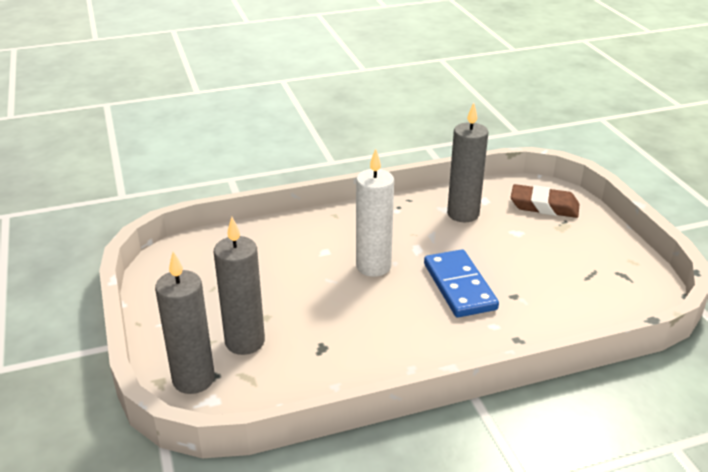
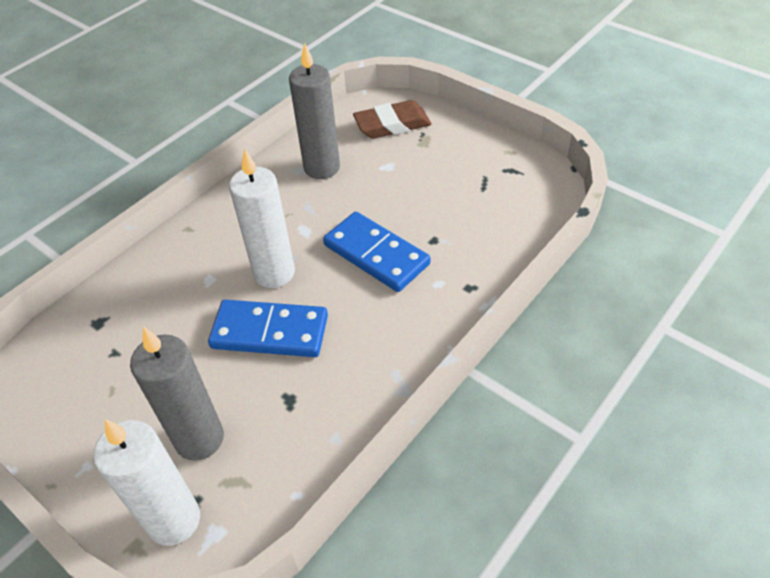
camera: 30 degrees left, 15 degrees up
grey candle [155,251,215,394] -> white candle [93,419,200,546]
none -> blue domino [208,300,328,357]

